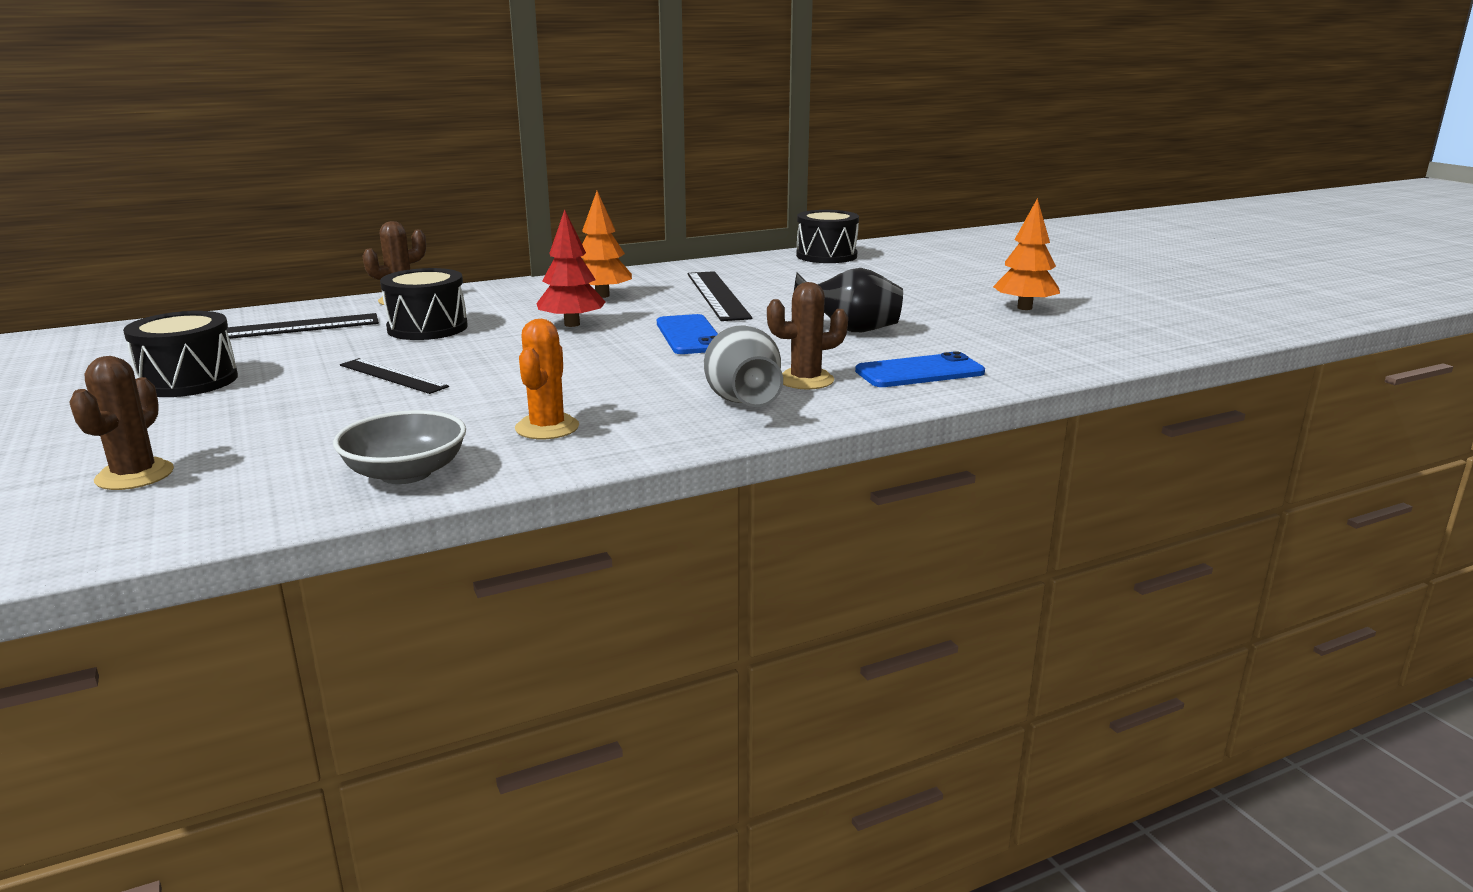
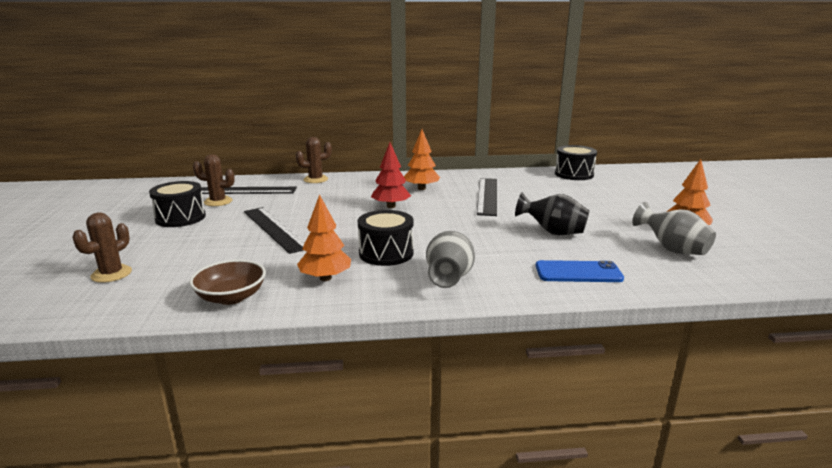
camera: 20 degrees right, 0 degrees up
grey bowl [333,410,466,484] -> brown bowl [189,260,266,305]
black ruler [340,358,449,394] -> black ruler [244,207,305,254], size x1.60
black drum [380,268,468,340] -> black drum moved to [358,210,414,266]
orange cactus [515,319,579,439] -> orange tree [297,194,351,281]
blue phone [657,314,718,354] -> none
brown cactus [767,282,848,390] -> brown cactus moved to [193,154,235,206]
none -> grey vase [632,202,716,255]

